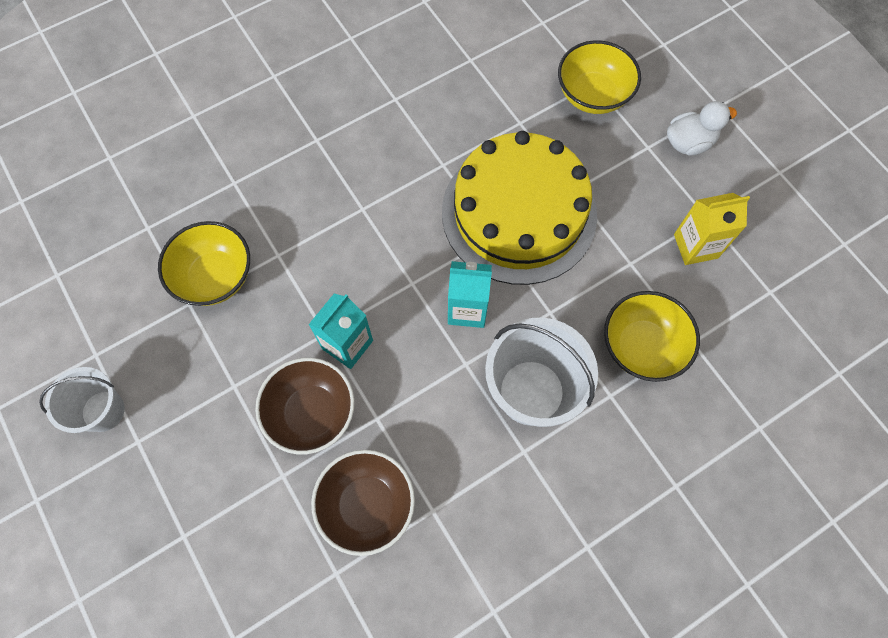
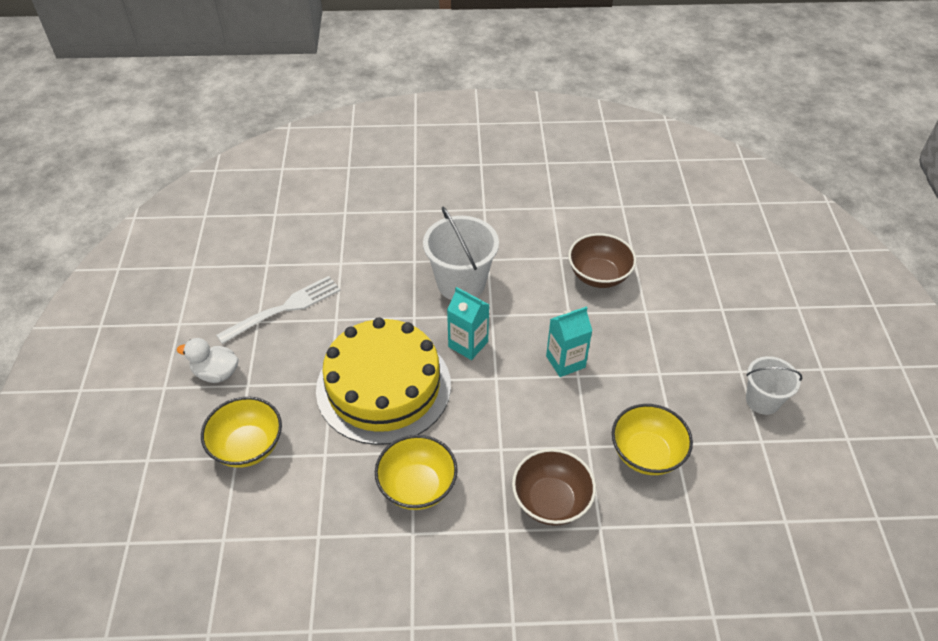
camera: 150 degrees left, 20 degrees down
brown bowl [255,358,354,454] -> brown bowl moved to [512,449,596,526]
yellow bowl [604,291,700,382] -> yellow bowl moved to [375,435,458,510]
yellow carton [674,193,750,265] -> white fork [216,276,341,344]

